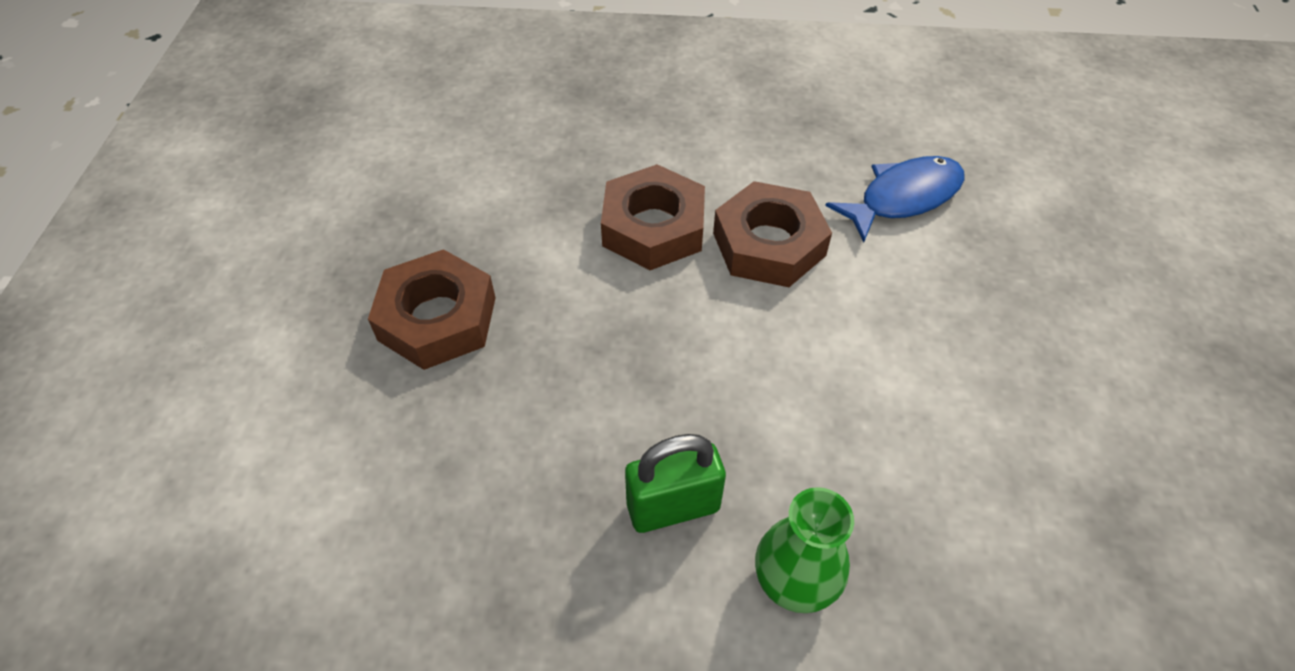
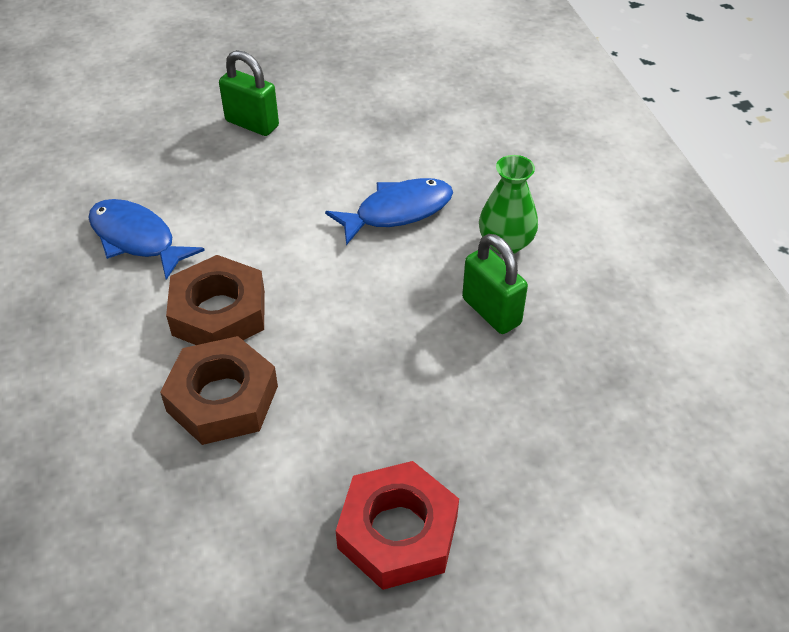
camera: 110 degrees left, 5 degrees down
brown nut [368,249,496,370] -> red nut [336,461,459,590]
none -> green padlock [219,50,279,136]
none -> blue fish [325,178,453,245]

